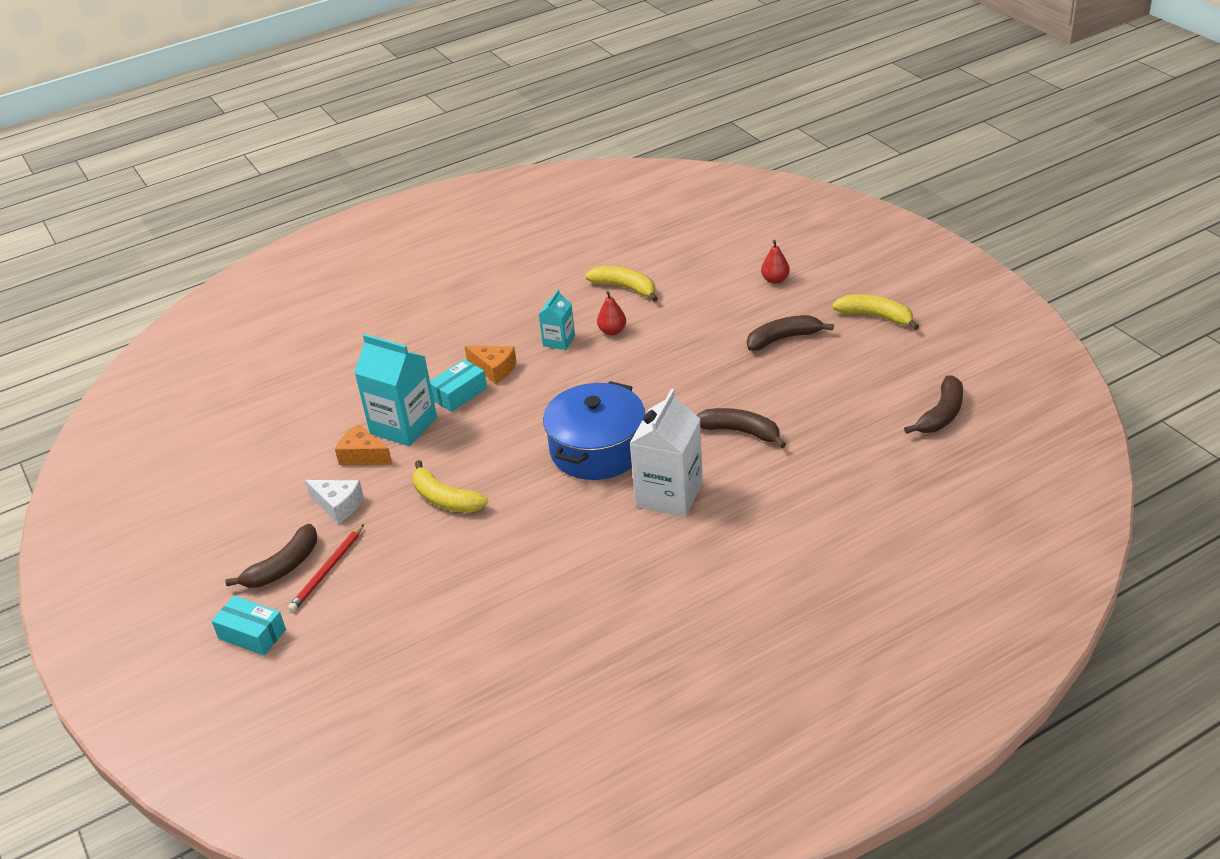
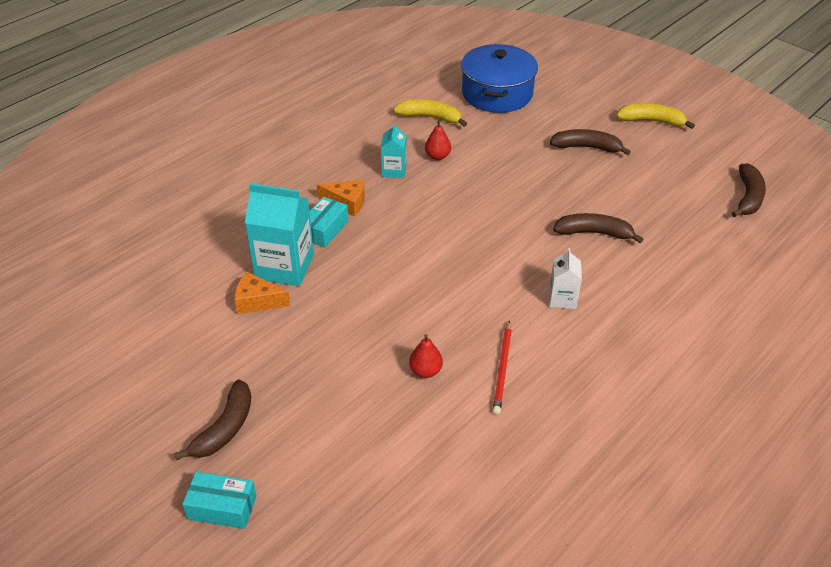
camera: 20 degrees left, 5 degrees up
red pencil [288,524,364,612] -> red pencil moved to [493,320,512,414]
white cheese [305,480,364,524] -> none
yellow banana [413,460,488,513] -> none
blue pot [543,381,645,480] -> blue pot moved to [461,44,538,113]
white carton [629,389,703,517] -> white carton [549,248,582,309], size x0.54
brown banana [747,315,834,351] -> brown banana turned 45 degrees clockwise [550,129,631,155]
red pear [761,240,790,284] -> red pear moved to [409,334,443,378]

